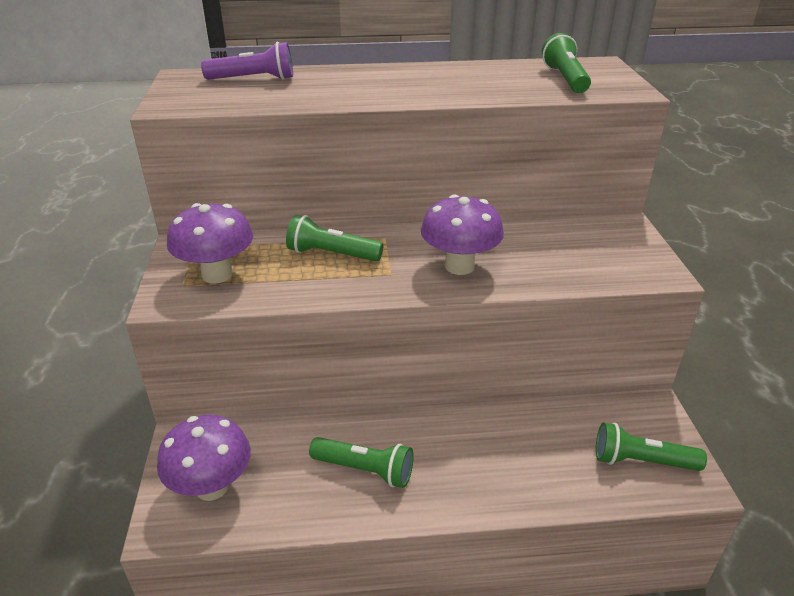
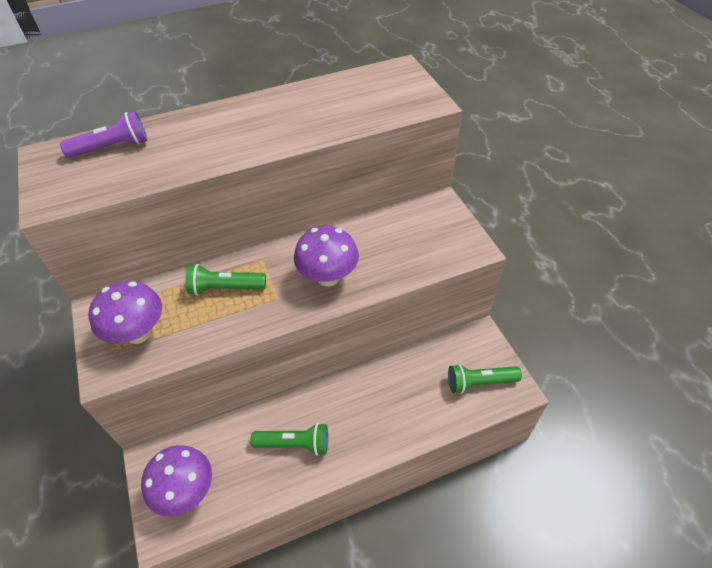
camera: 15 degrees left, 15 degrees up
green flashlight [542,33,591,93] -> none

